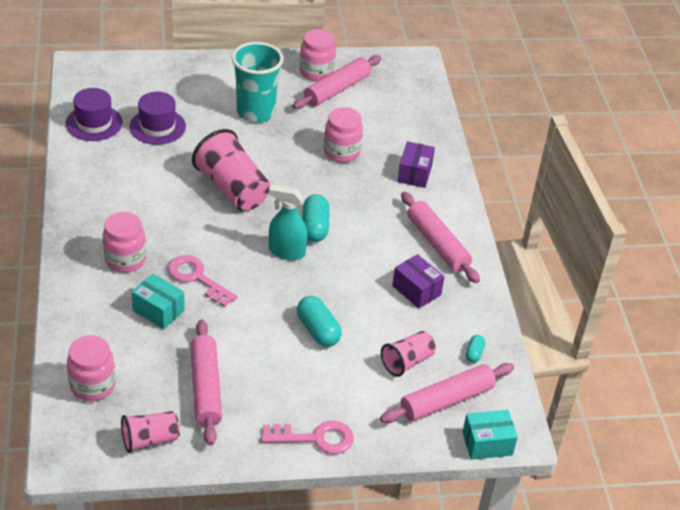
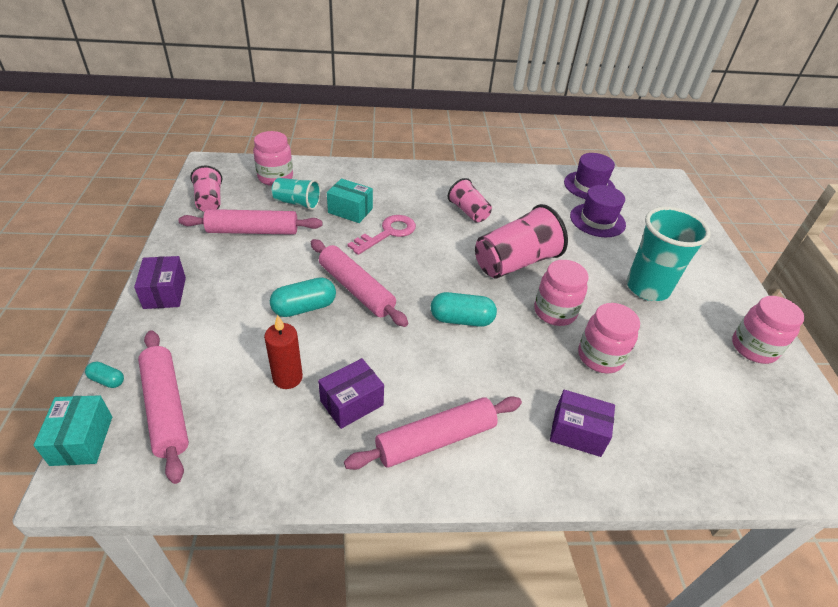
camera: 95 degrees right, 0 degrees up
pink jar [103,212,146,273] -> pink jar moved to [534,260,589,326]
turquoise box [132,274,185,329] -> turquoise box turned 75 degrees clockwise [327,179,373,223]
pink key [261,421,354,454] -> purple box [134,256,186,309]
turquoise spray bottle [269,185,308,260] -> none
pink rolling pin [292,55,381,109] -> pink rolling pin moved to [311,239,408,327]
pink cup [381,331,436,377] -> pink cup moved to [448,178,492,223]
turquoise capsule [466,335,485,363] -> turquoise capsule moved to [85,362,124,388]
none -> red candle [264,315,303,389]
none -> turquoise cup [272,178,321,210]

